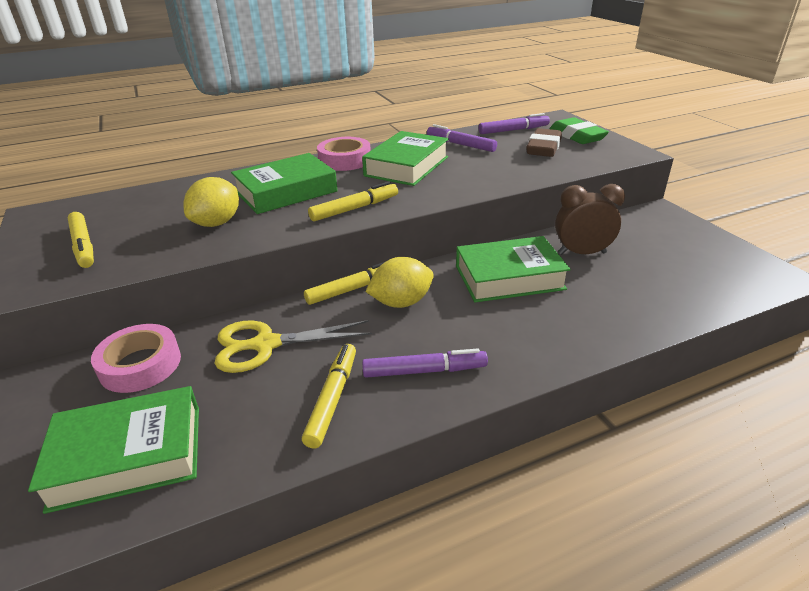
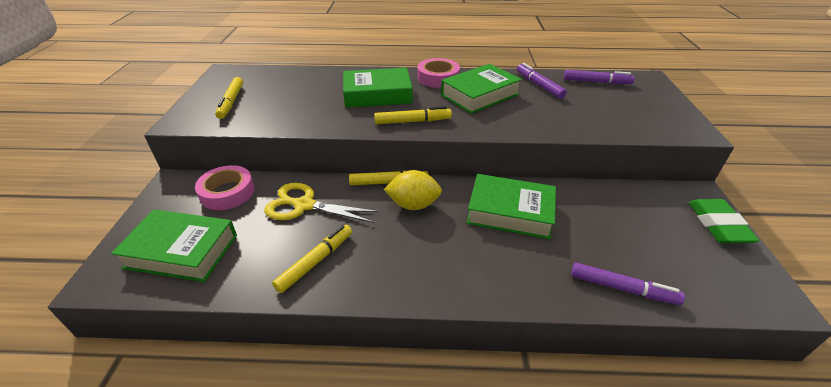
camera: 25 degrees right, 5 degrees up
yellow lemon [183,177,239,227] -> none
purple marker [362,349,488,378] -> purple marker moved to [571,263,685,305]
brown eraser [526,128,562,157] -> none
green eraser [550,117,609,144] -> green eraser moved to [689,199,760,243]
brown clock [555,184,625,255] -> none

